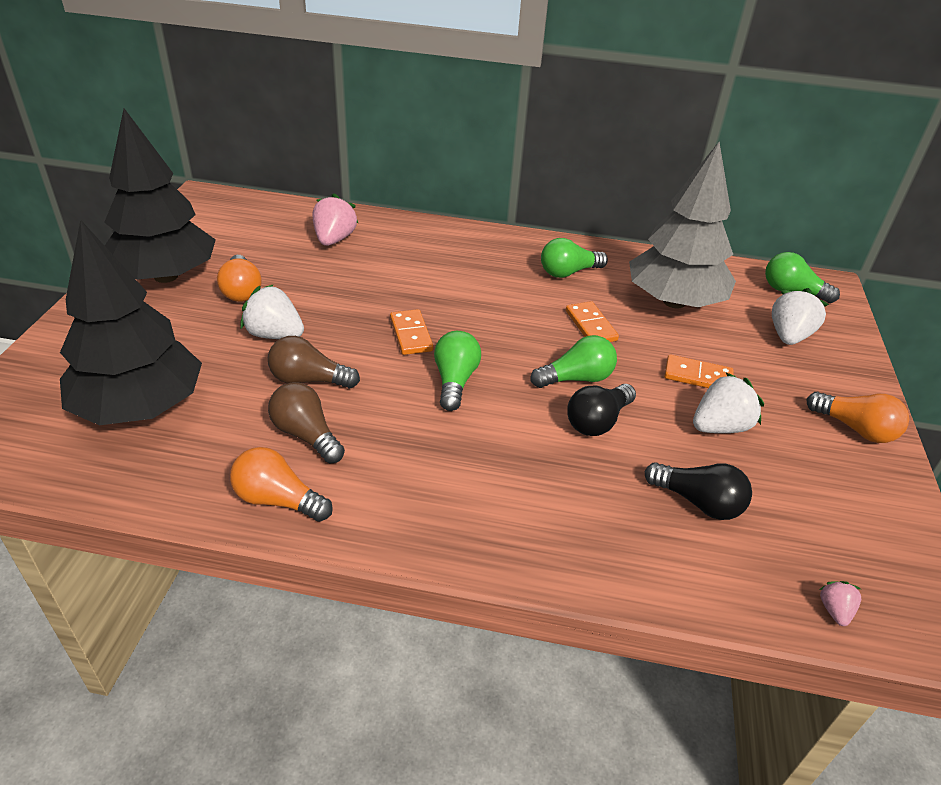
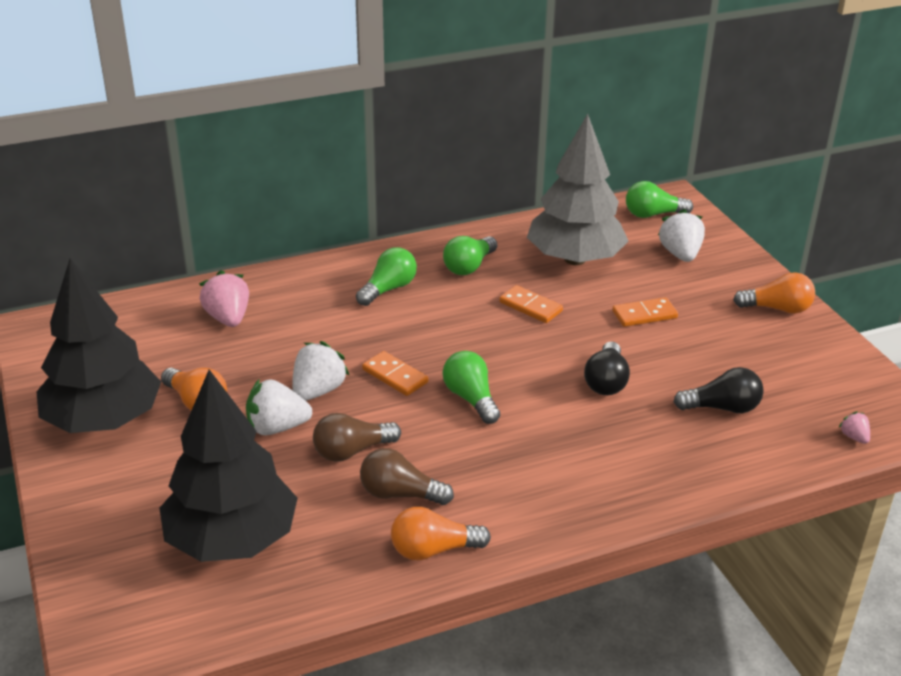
camera: 30 degrees left, 5 degrees down
green light bulb [531,335,617,388] -> green light bulb moved to [356,247,417,306]
white strawberry [693,373,764,433] -> white strawberry moved to [292,341,350,401]

